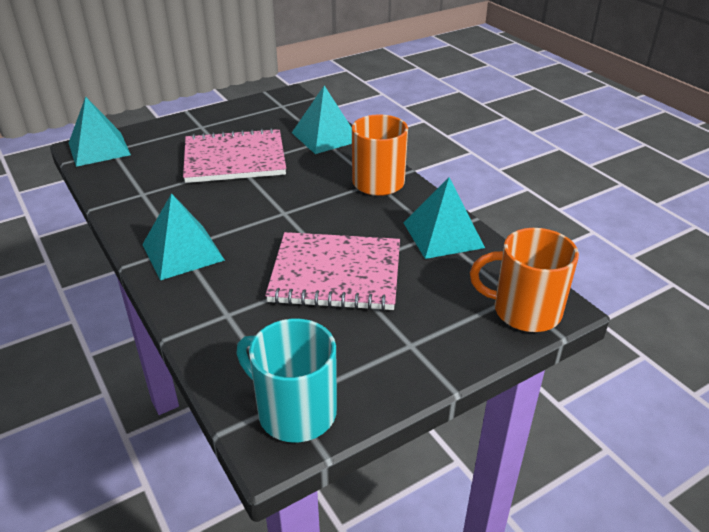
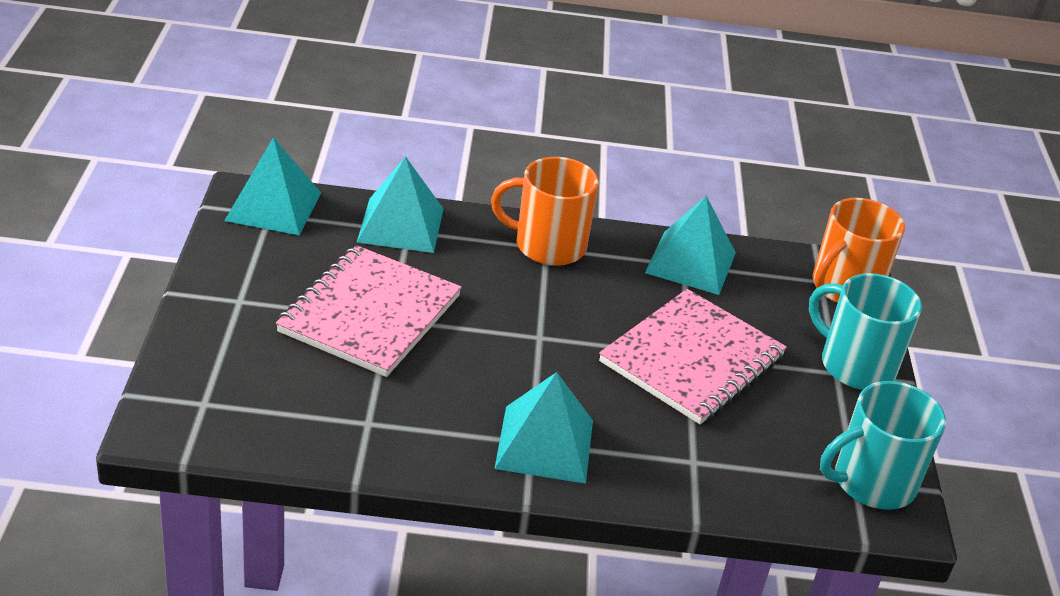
camera: 60 degrees left, 0 degrees up
turquoise pyramid [69,96,131,167] -> turquoise pyramid moved to [224,137,321,235]
none -> turquoise mug [809,273,922,390]

